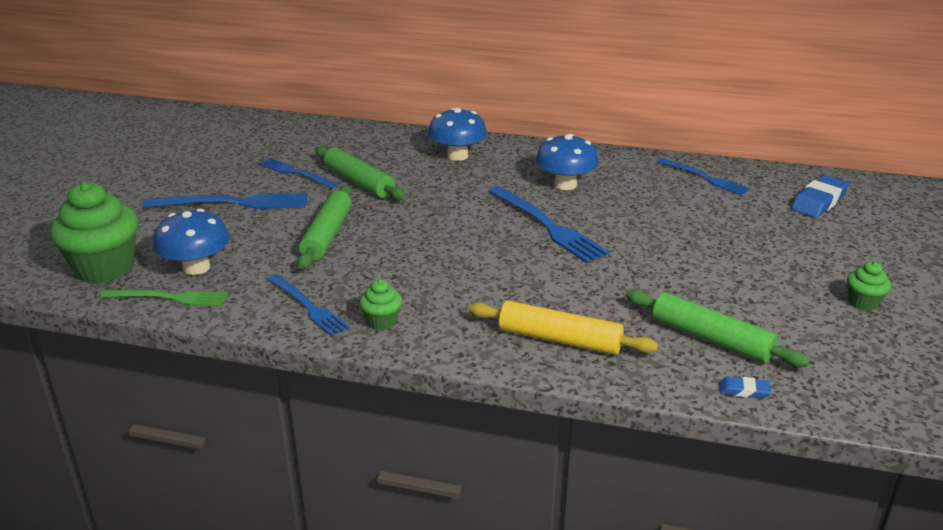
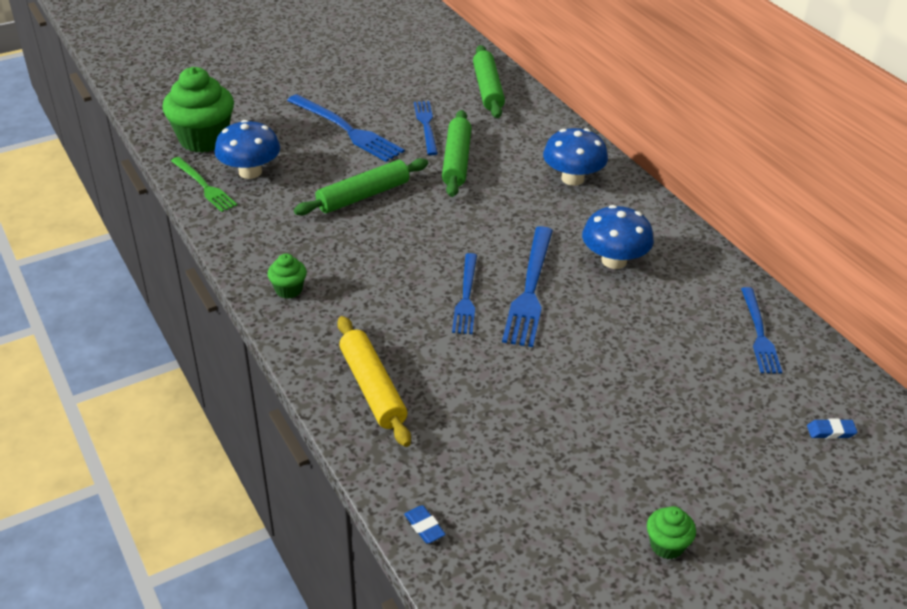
camera: 45 degrees right, 10 degrees up
blue fork [268,274,350,336] -> blue fork moved to [452,253,477,334]
green rolling pin [626,290,810,367] -> green rolling pin moved to [473,45,505,118]
blue eraser [791,175,849,218] -> blue eraser [807,419,857,439], size x0.50

